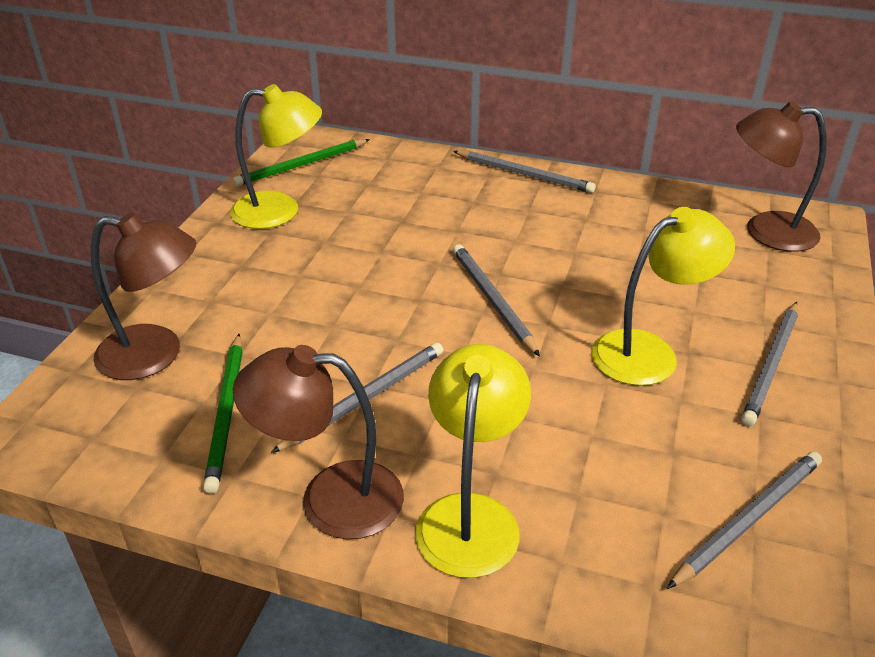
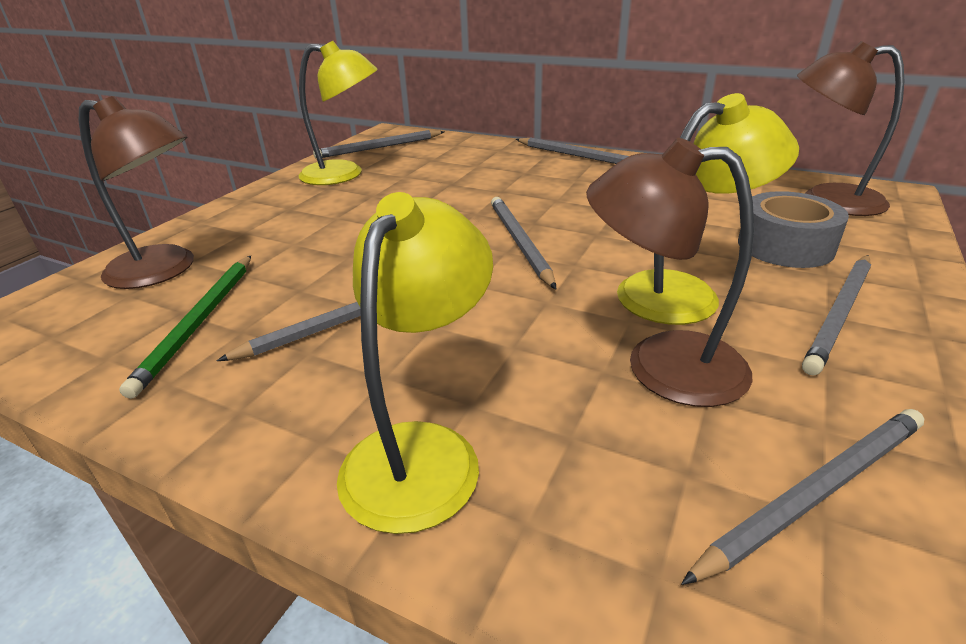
camera: 10 degrees right, 5 degrees down
green pencil [233,139,370,186] -> grey pencil [313,130,444,159]
brown lamp [233,345,404,539] -> brown lamp moved to [586,138,754,407]
none -> grey tape [738,191,849,268]

